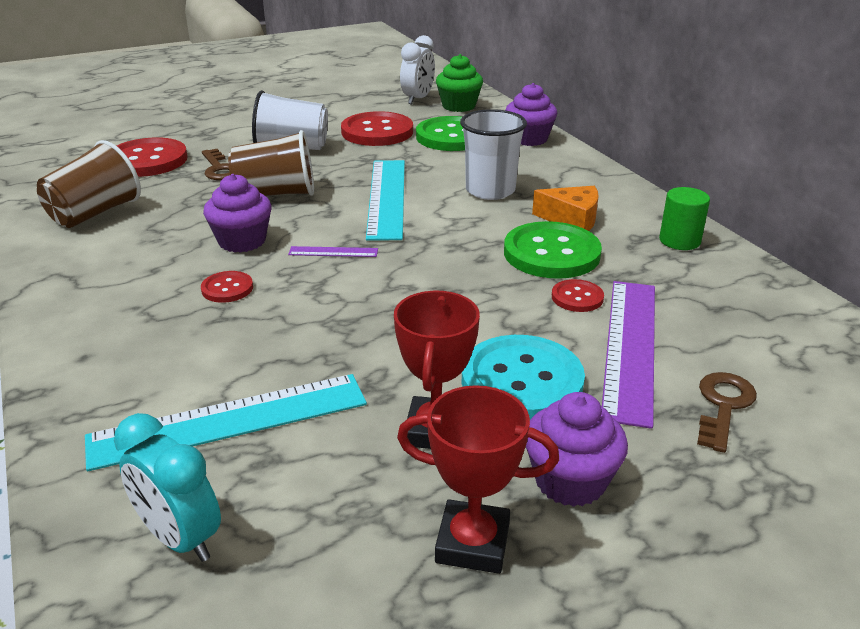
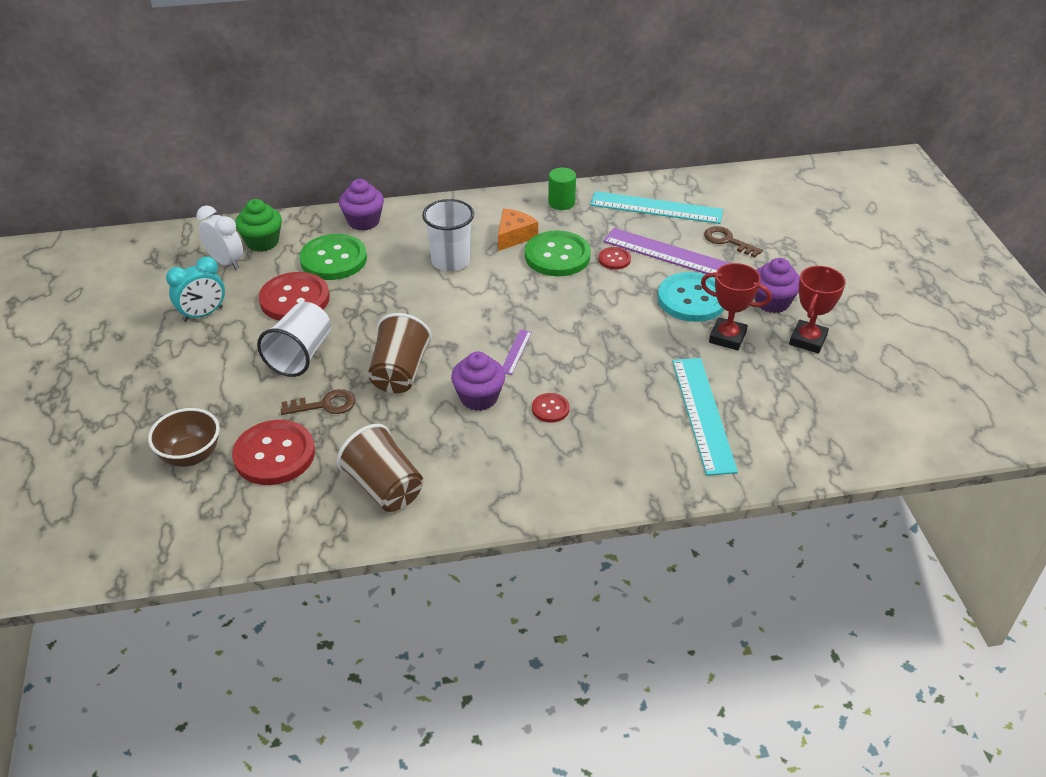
camera: 75 degrees left, 10 degrees up
turquoise clock [114,413,221,562] -> turquoise clock moved to [166,257,225,322]
turquoise ruler [366,160,405,241] -> turquoise ruler moved to [590,191,723,224]
none -> brown bowl [148,408,220,467]

